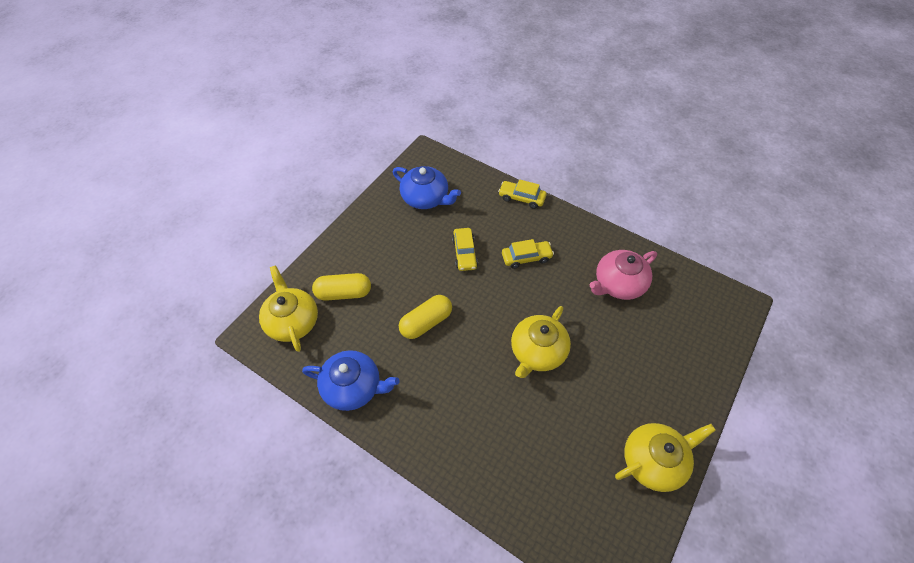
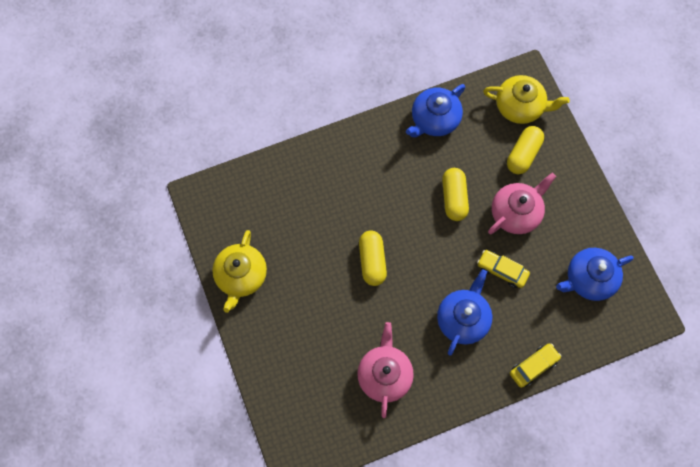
camera: 125 degrees right, 15 degrees up
yellow car [502,239,554,269] -> blue teapot [437,269,492,356]
yellow teapot [511,306,571,378] -> yellow capsule [359,230,387,286]
none -> pink teapot [488,173,556,234]

